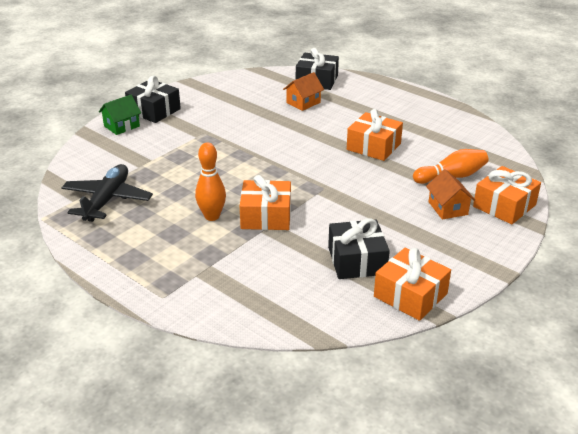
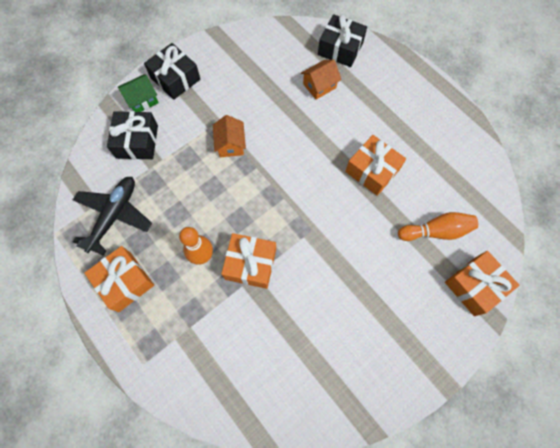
camera: 10 degrees right, 35 degrees up
black gift [328,219,390,279] -> black gift moved to [107,111,158,159]
orange gift [374,248,451,321] -> orange gift moved to [84,246,154,312]
orange house [426,169,475,220] -> orange house moved to [213,115,246,157]

